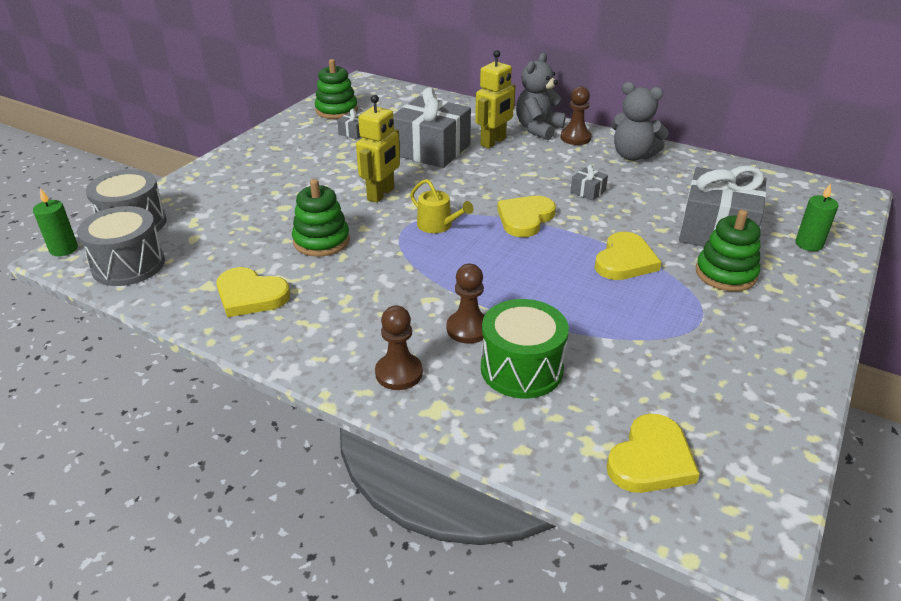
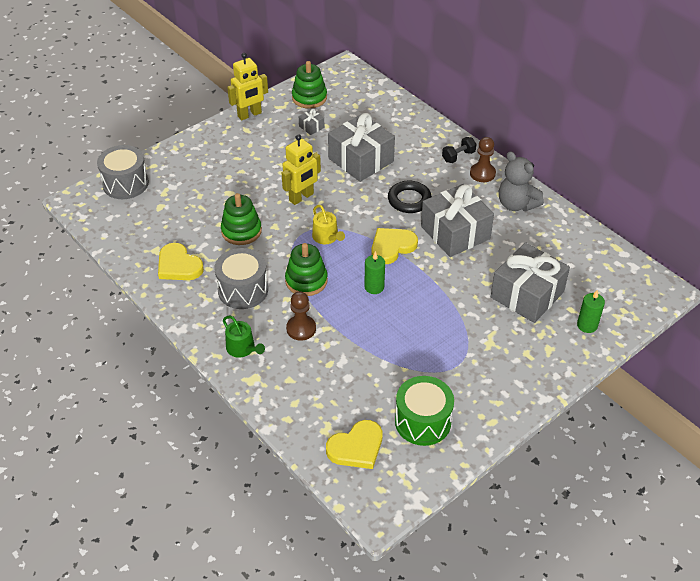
camera: 20 degrees right, 10 degrees up
green candle [33,188,78,256] -> green candle moved to [364,251,385,294]
grey drum [77,206,165,286] -> grey drum moved to [214,248,268,309]
brown pawn [375,306,423,390] -> green watering can [223,316,265,358]
yellow robot [475,50,516,149] -> yellow robot moved to [227,53,268,120]
green drum [481,299,569,399] -> green drum moved to [395,376,454,446]
grey teddy bear [516,53,566,140] -> black dumbbell [442,137,476,163]
grey gift [571,165,608,201] -> grey gift [421,184,494,257], size x2.47
yellow heart [595,232,661,280] -> none
green stacking toy [696,210,761,291] -> green stacking toy moved to [285,243,328,296]
none -> black ring [388,180,432,213]

